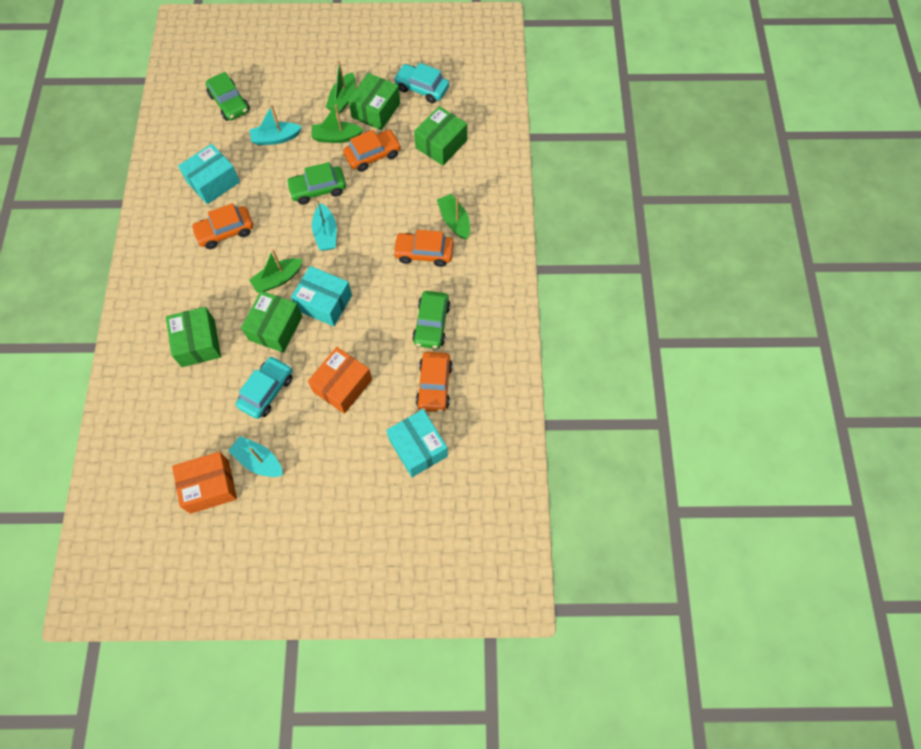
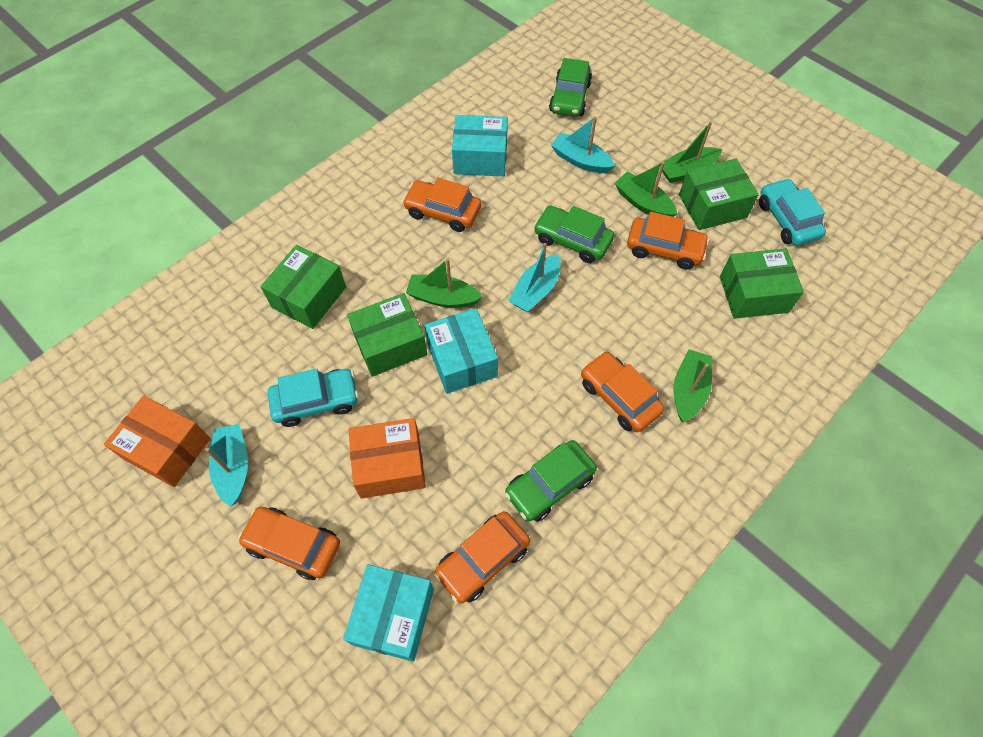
camera: 45 degrees right, 5 degrees down
none -> orange car [238,507,340,580]

